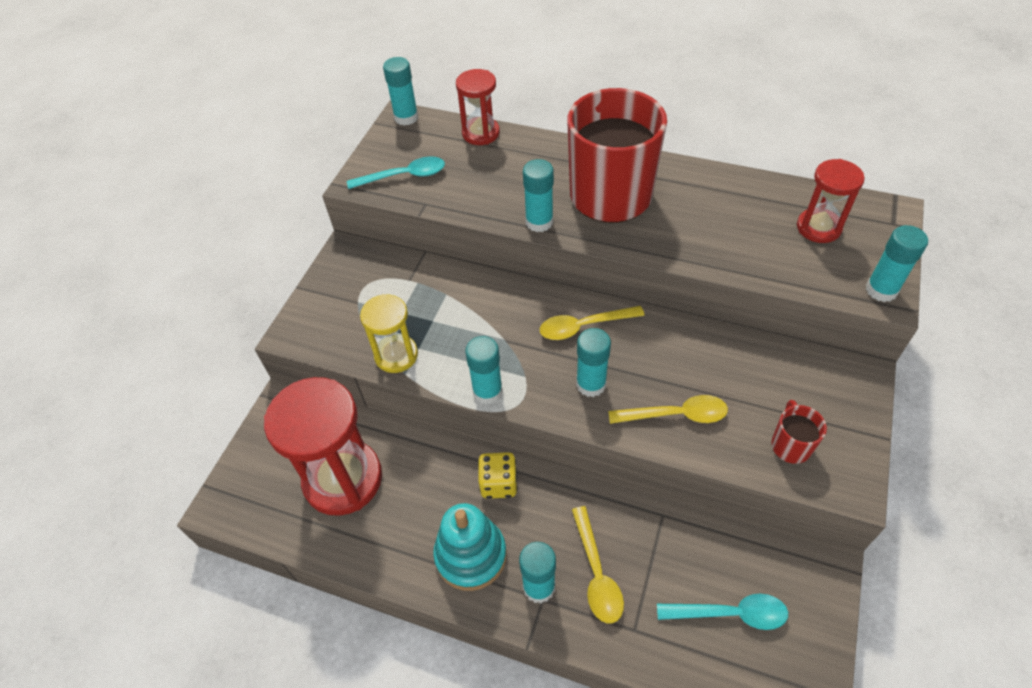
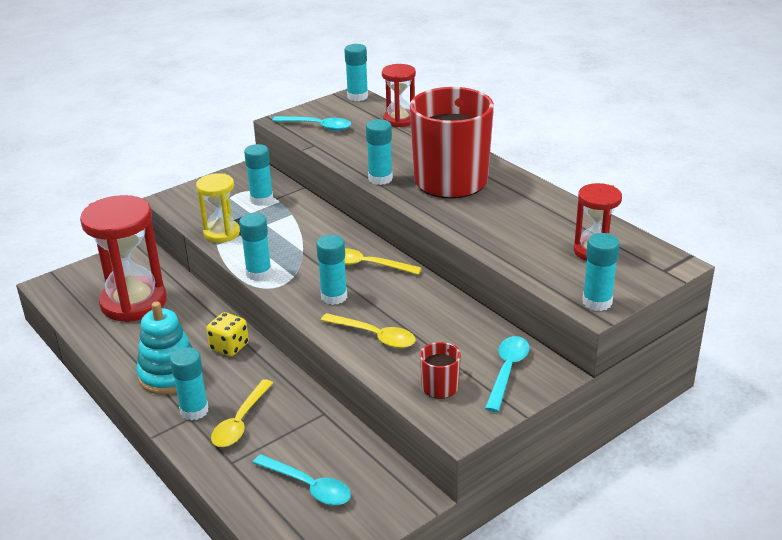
camera: 30 degrees right, 20 degrees down
none -> turquoise glue stick [244,144,273,206]
none -> turquoise spoon [485,336,530,412]

